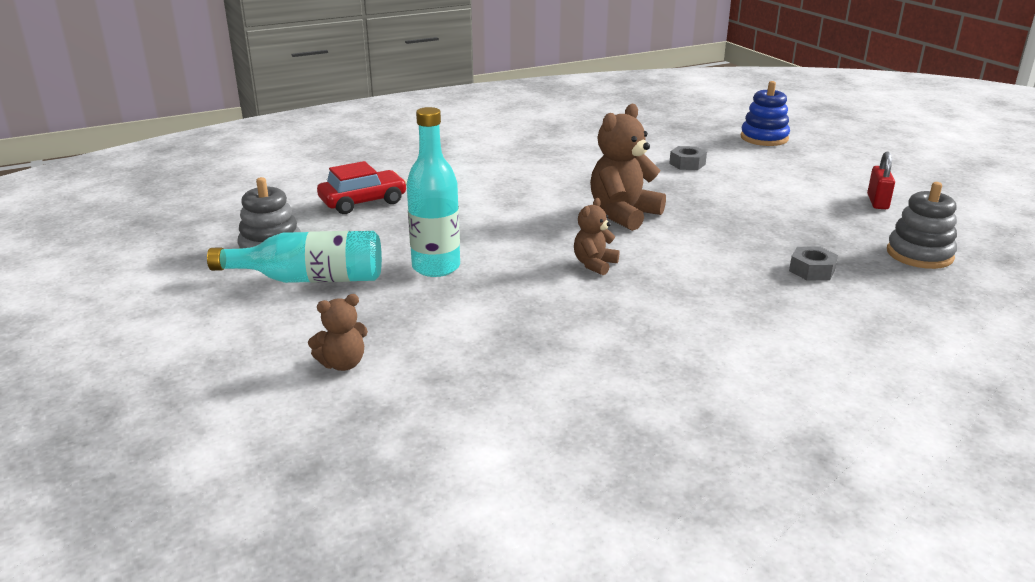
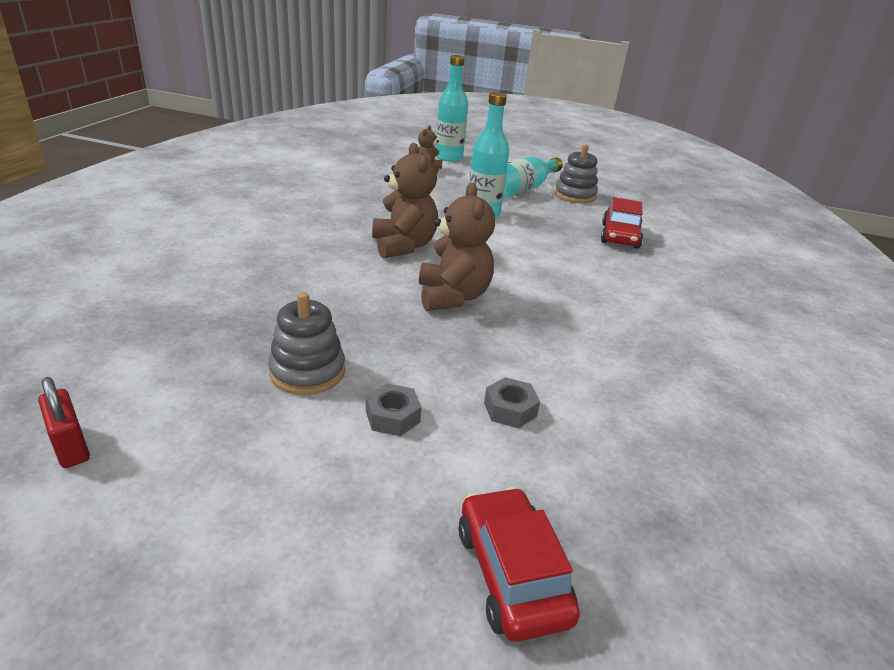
camera: 130 degrees right, 5 degrees up
brown teddy bear [574,198,619,275] -> brown teddy bear [372,143,438,258], size x1.80
blue stacking toy [741,81,790,146] -> red car [458,487,580,642]
grey nut [789,246,838,280] -> grey nut moved to [366,383,422,436]
red padlock [867,152,895,209] -> red padlock moved to [38,377,90,468]
grey stacking toy [887,182,957,269] -> grey stacking toy moved to [268,292,345,395]
none -> turquoise bottle [436,55,468,162]

